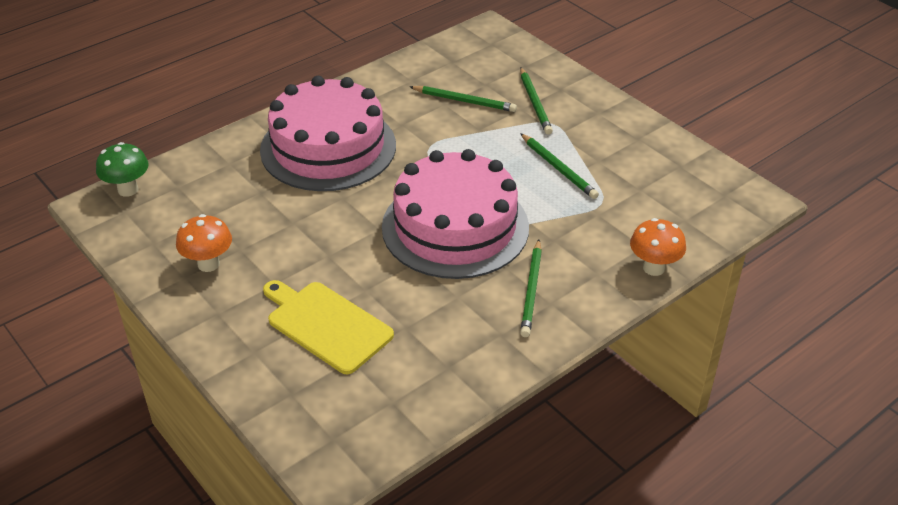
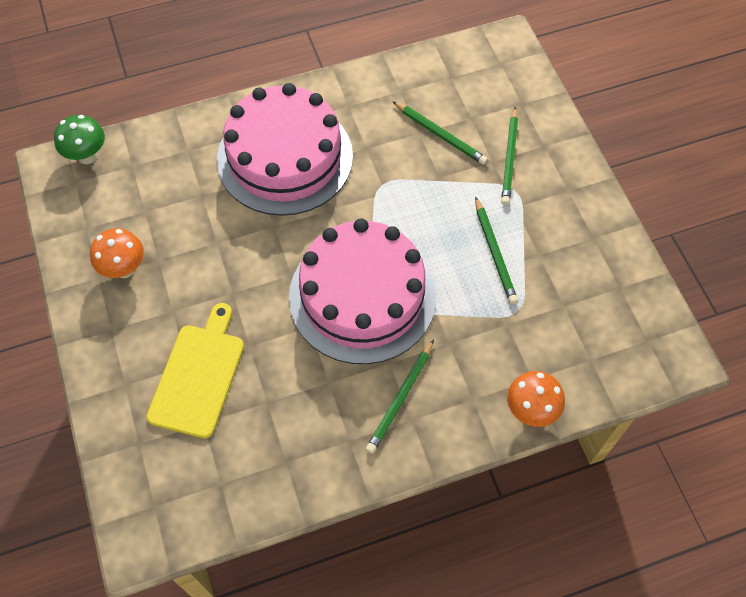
camera: 20 degrees right, 20 degrees up
yellow cutting board [263,280,394,374] -> yellow cutting board turned 45 degrees clockwise [146,303,244,439]

